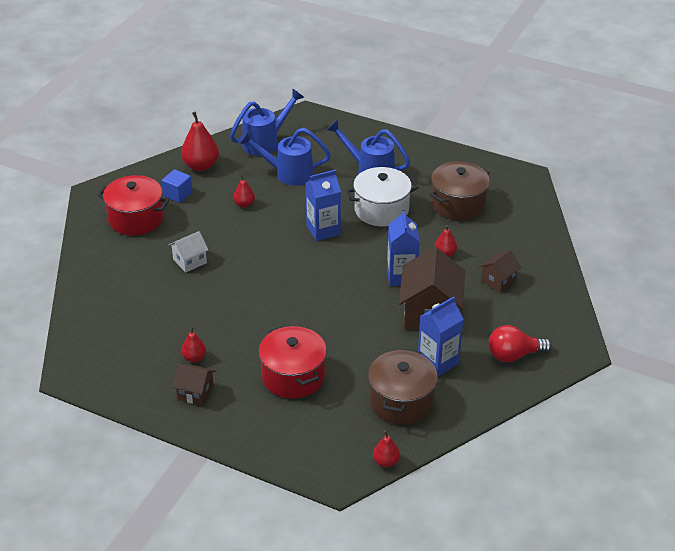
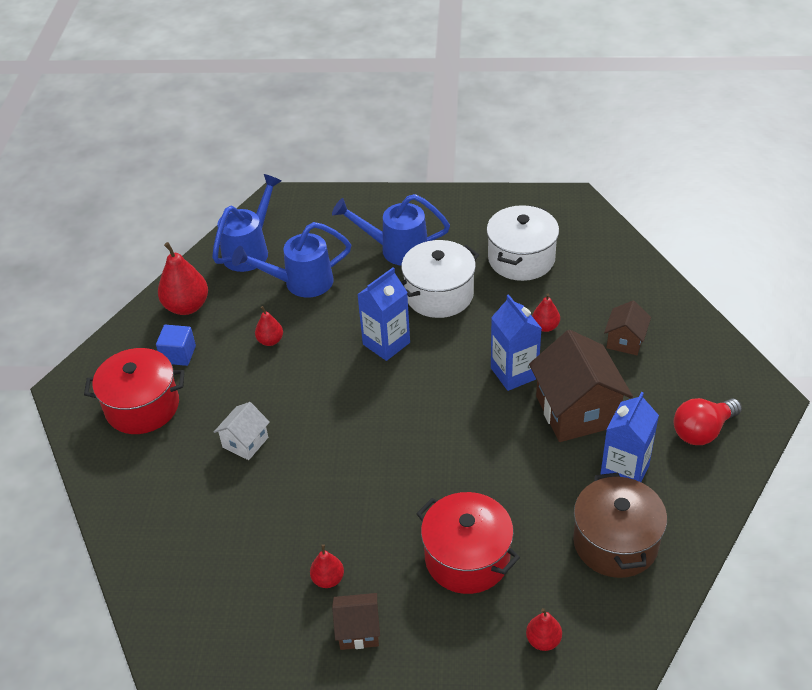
camera: 20 degrees left, 5 degrees up
red pear [373,430,400,467] -> red pear moved to [526,608,562,651]
brown pot [430,161,490,220] -> white pot [486,205,559,281]

